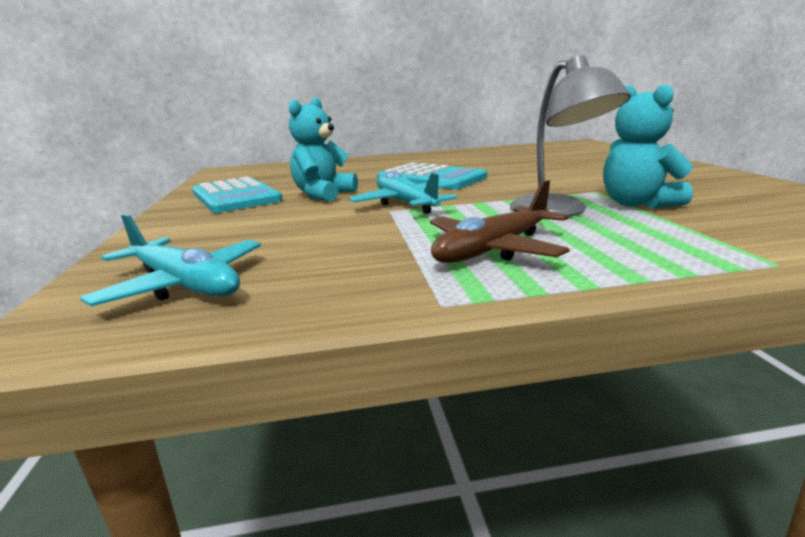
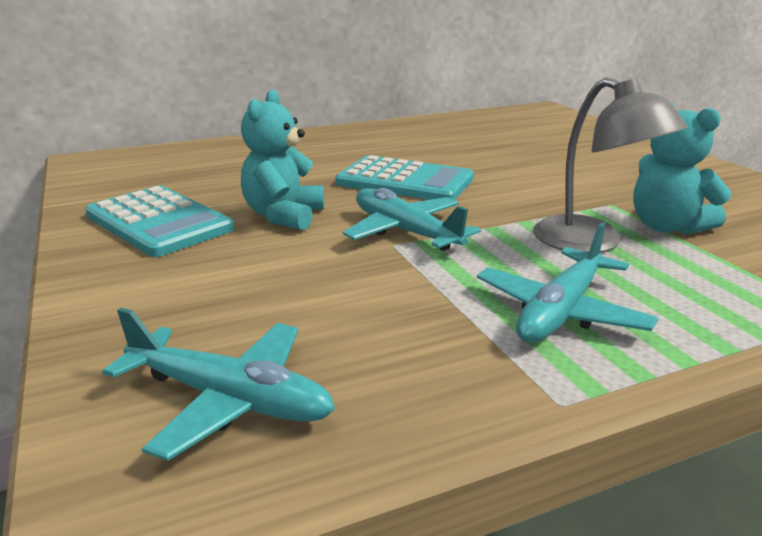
camera: 15 degrees left, 5 degrees up
brown plane [430,180,570,263] -> turquoise plane [477,222,658,343]

